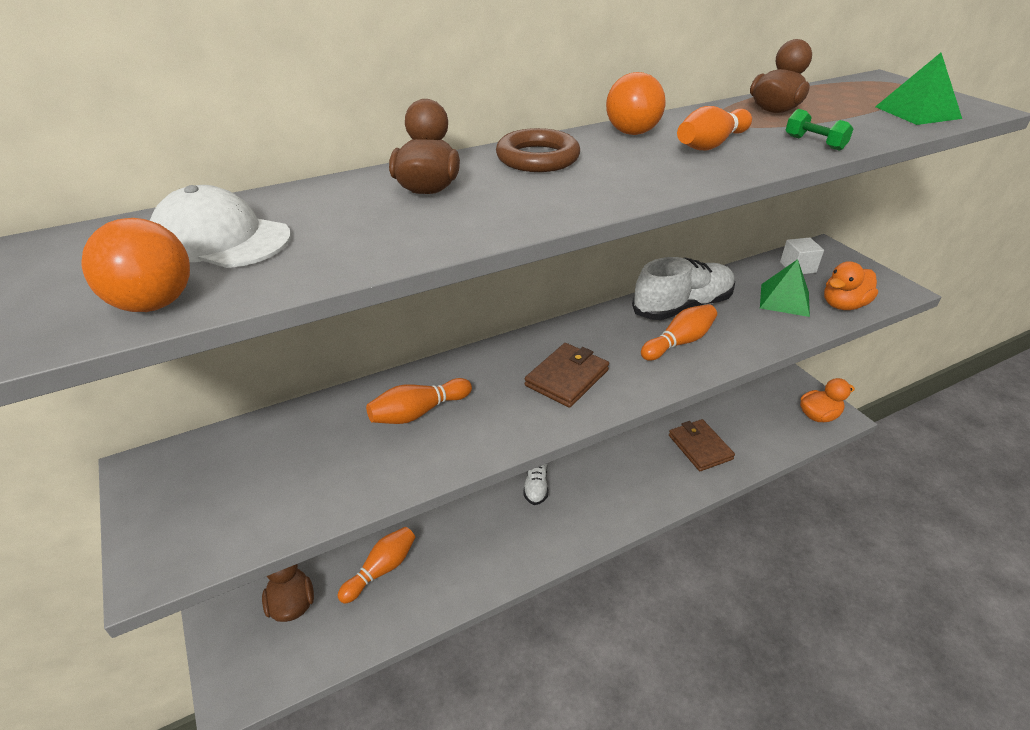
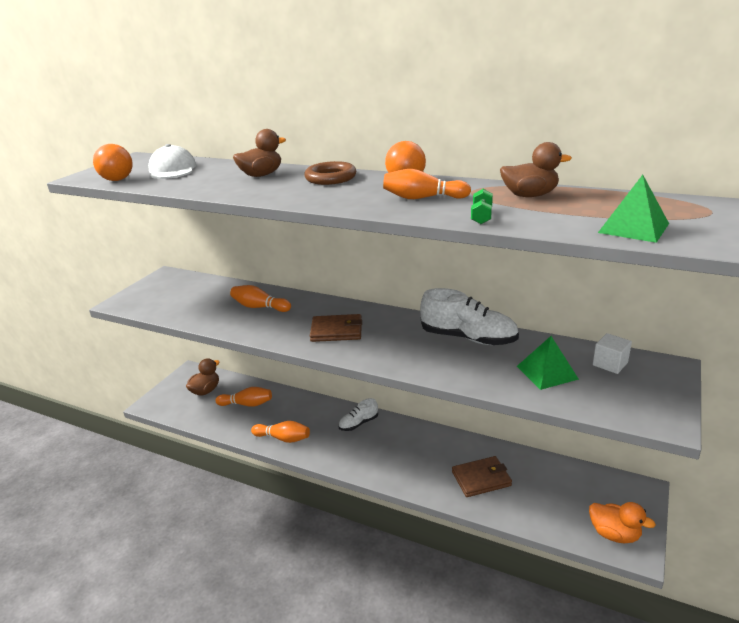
camera: 55 degrees right, 10 degrees down
orange bowling pin [641,304,717,361] -> orange bowling pin moved to [251,421,310,443]
brown wallet [669,419,735,471] -> brown wallet turned 45 degrees clockwise [452,456,512,497]
orange duck [824,261,878,310] -> none

